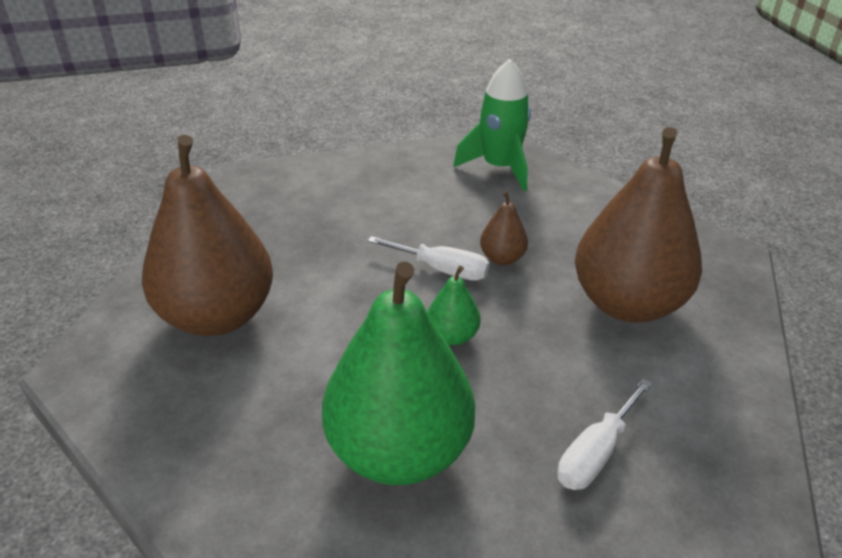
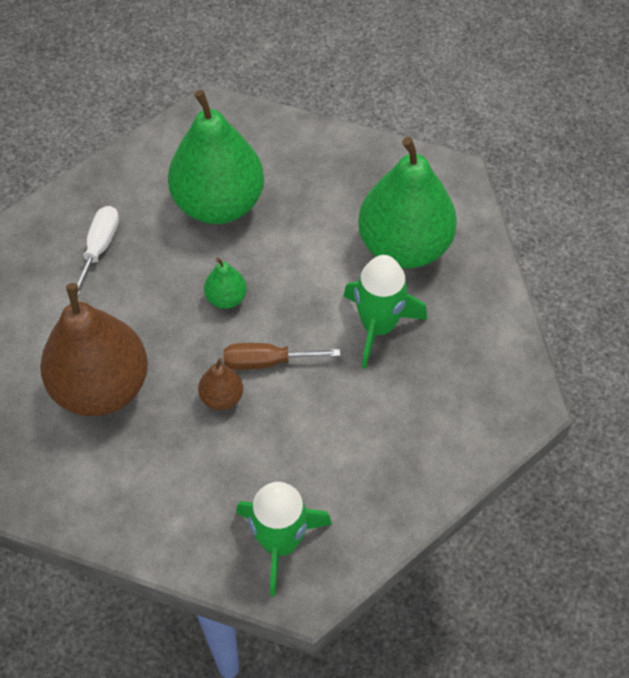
camera: 155 degrees right, 20 degrees up
brown pear [142,135,273,336] -> green pear [358,137,457,269]
white screwdriver [368,236,489,281] -> brown screwdriver [224,343,340,370]
none -> green rocket [344,255,427,369]

